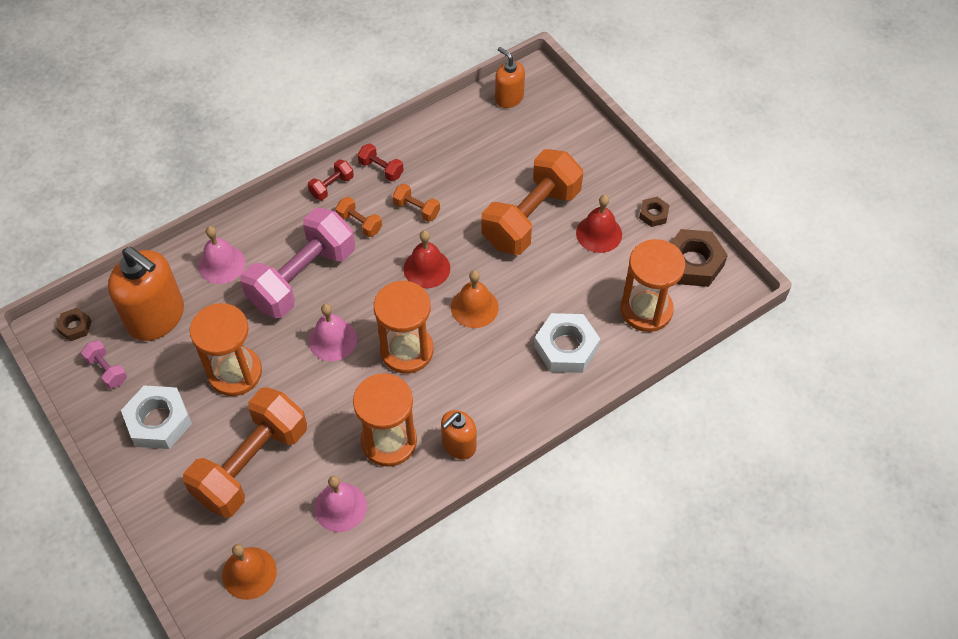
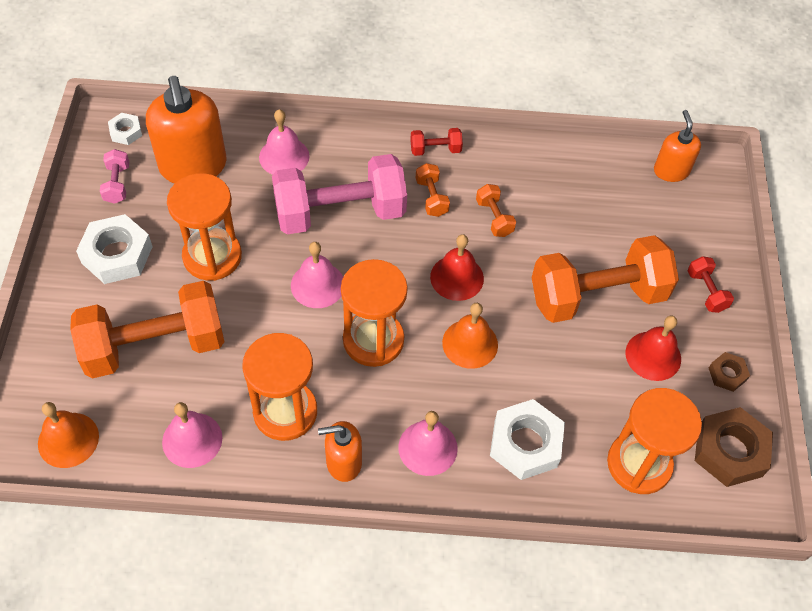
camera: 35 degrees right, 0 degrees up
brown nut [56,308,92,341] -> white nut [108,113,142,145]
red dumbbell [357,144,404,181] -> red dumbbell moved to [688,256,734,313]
none -> pink bell [398,411,458,476]

